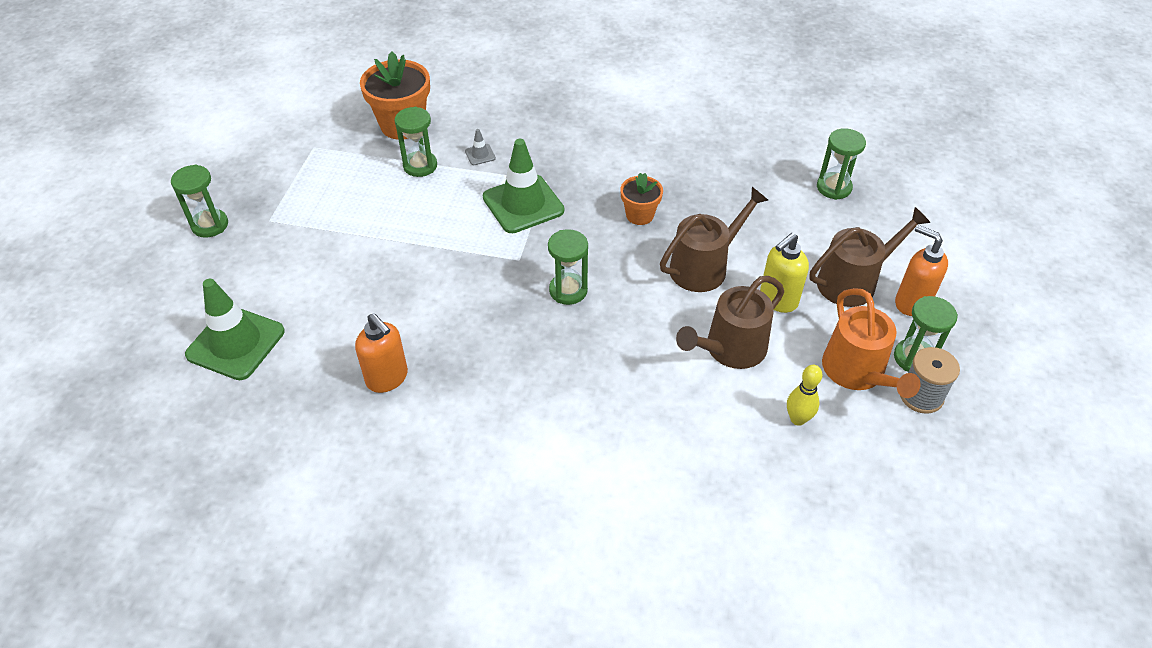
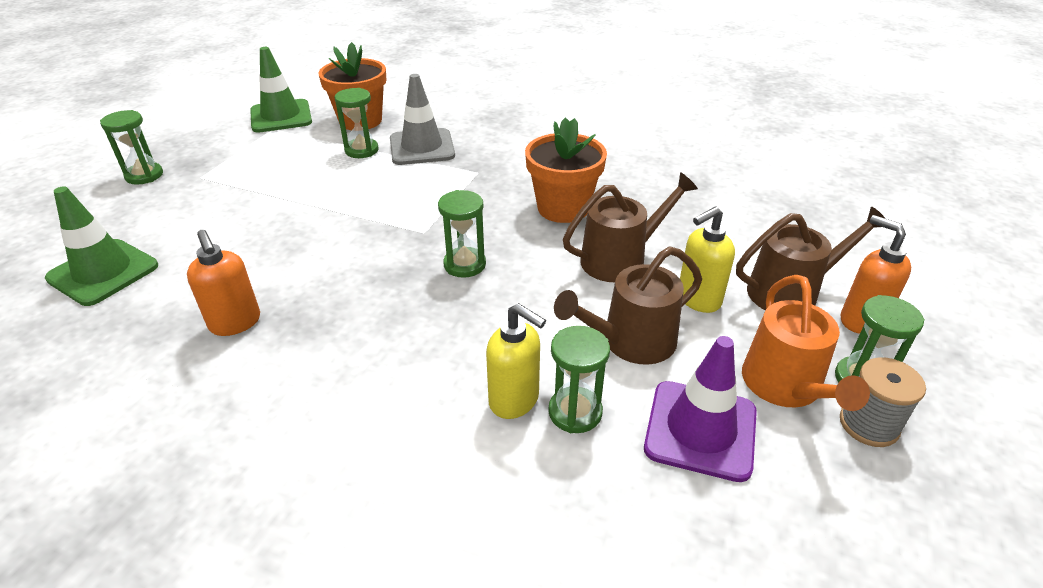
camera: 10 degrees right, 10 degrees down
grey traffic cone [465,129,496,165] -> grey traffic cone [390,74,455,165], size x2.41
green traffic cone [483,139,564,233] -> green traffic cone moved to [250,47,312,132]
orange flower pot [620,173,663,225] -> orange flower pot [525,117,607,223], size x1.75
yellow bowling pin [787,365,822,426] -> purple traffic cone [644,336,757,482]
green hourglass [817,128,866,200] -> green hourglass moved to [548,326,610,433]
none -> yellow soap dispenser [486,303,546,419]

